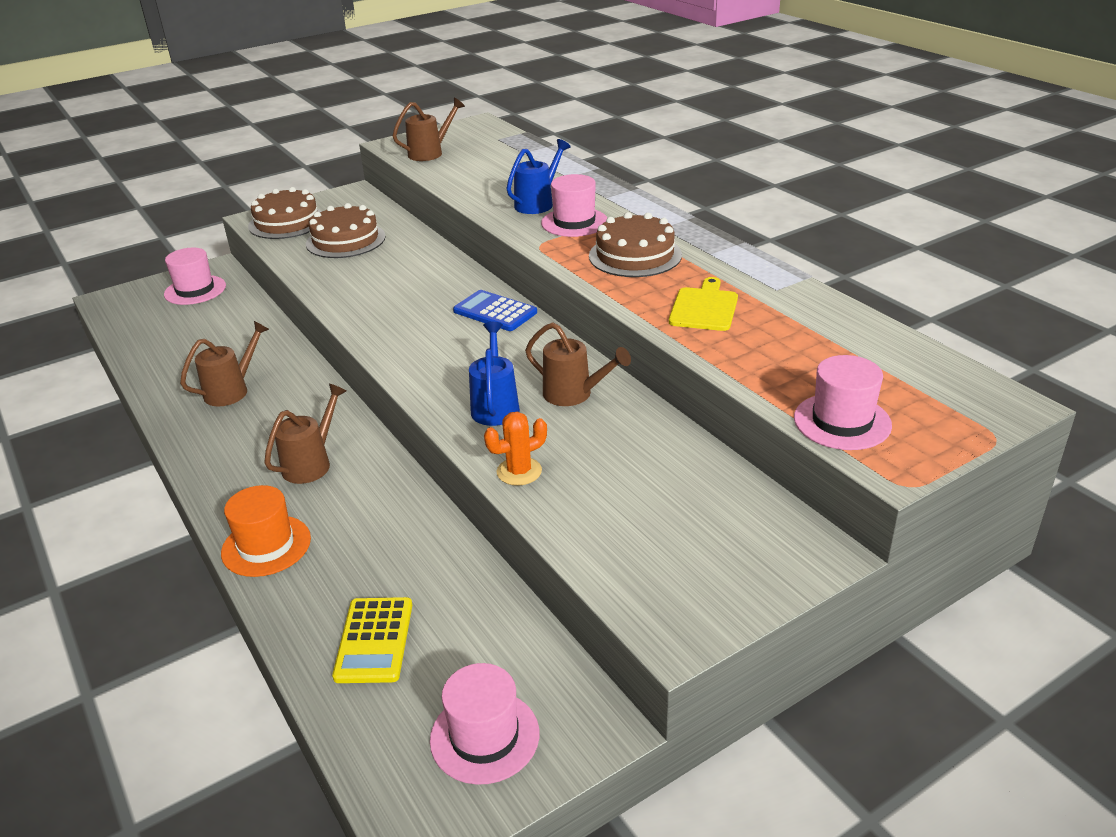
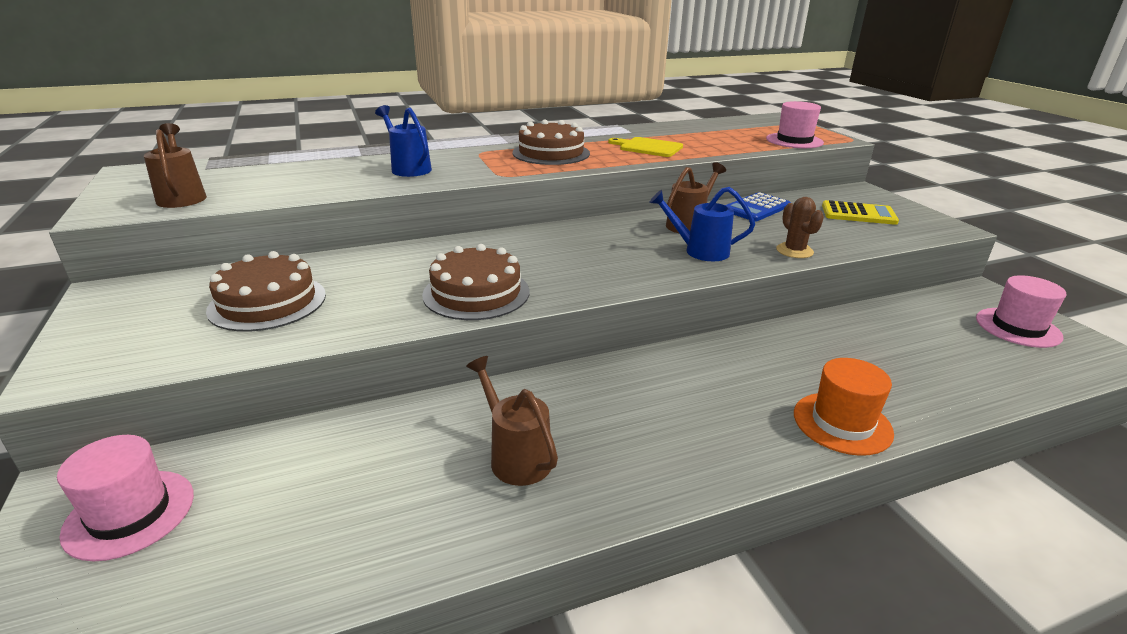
camera: 80 degrees left, 5 degrees down
brown cake [248,187,322,239] -> brown cake moved to [422,244,529,320]
brown watering can [264,384,346,484] -> none
yellow calculator [332,597,412,683] -> yellow calculator moved to [822,200,899,225]
blue calculator [453,290,537,331] -> blue calculator moved to [726,192,791,221]
orange cactus [484,412,547,486] -> brown cactus [776,197,824,258]
pink hat [541,174,607,237] -> none

